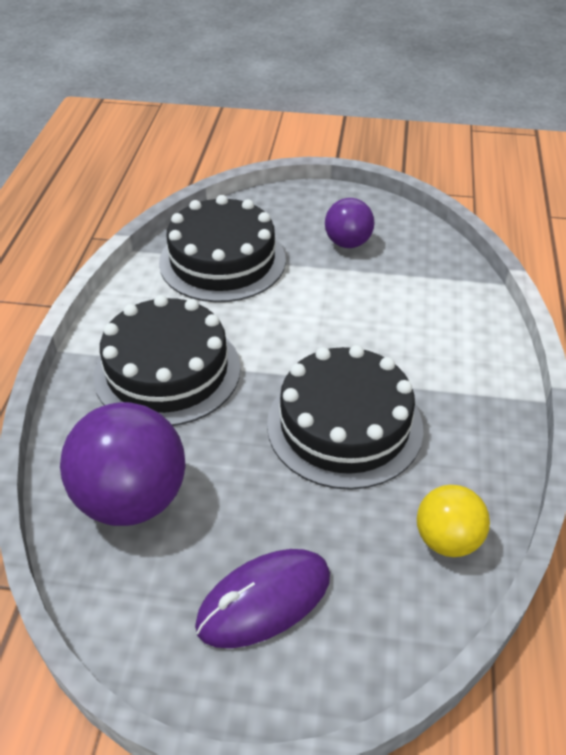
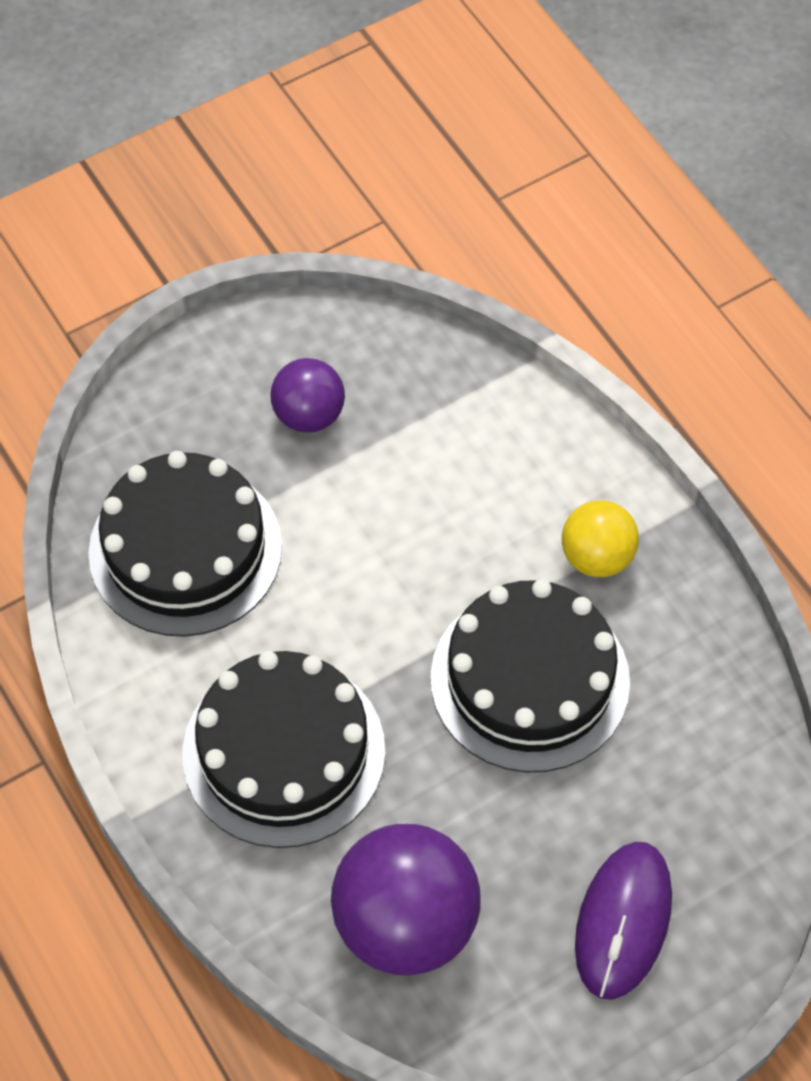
camera: 40 degrees left, 15 degrees up
yellow ball [417,485,490,557] -> yellow ball moved to [562,500,639,577]

